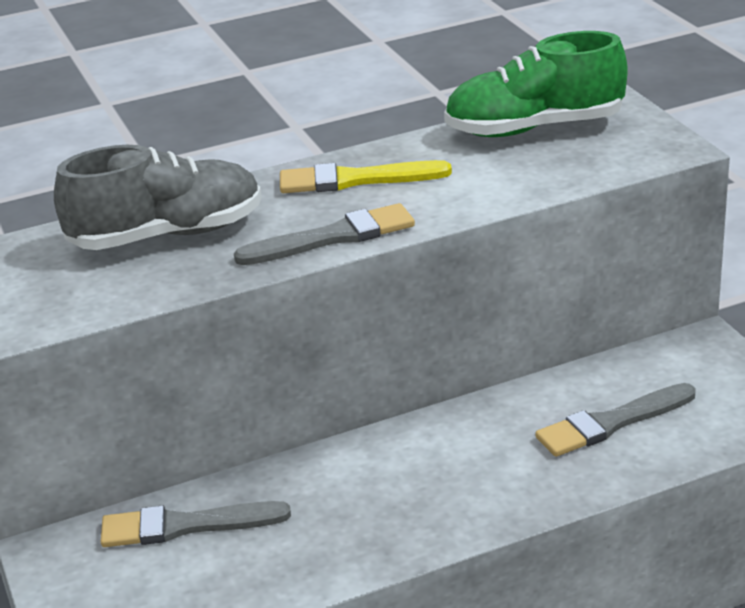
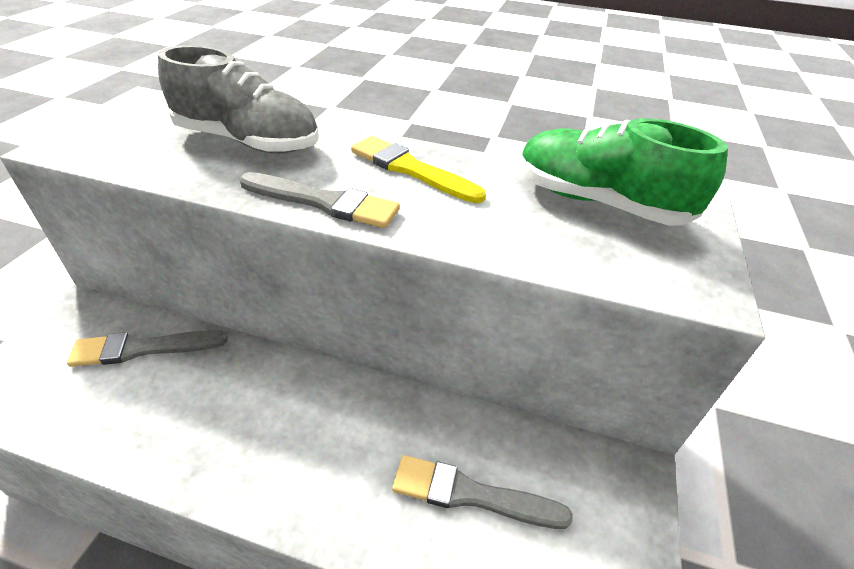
camera: 35 degrees right, 10 degrees up
grey brush [101,501,291,547] -> grey brush turned 45 degrees counterclockwise [67,330,228,367]

